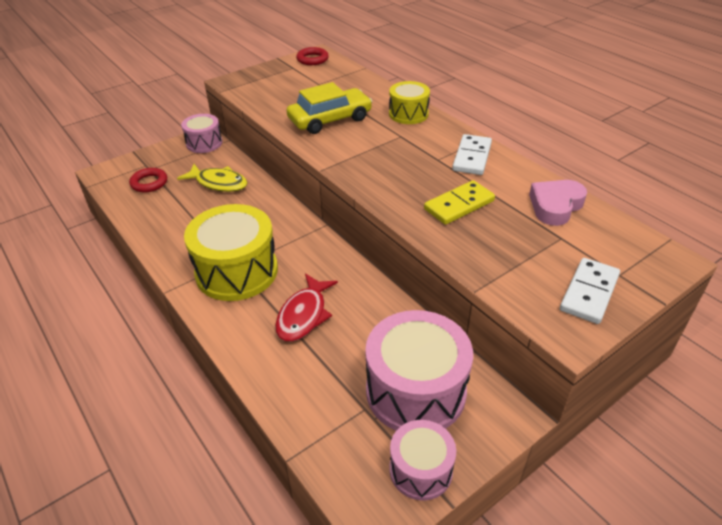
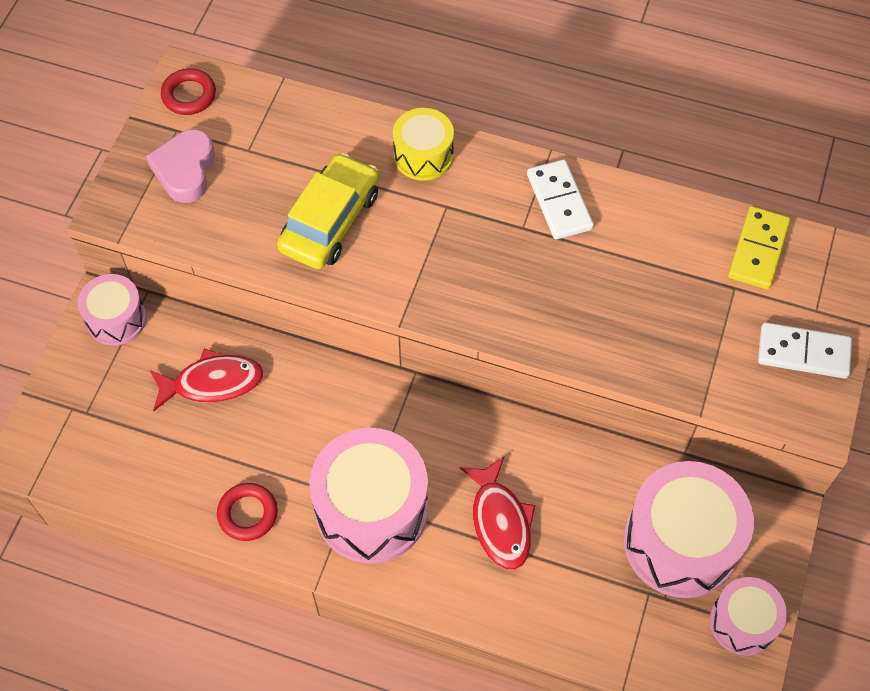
camera: 35 degrees left, 20 degrees up
red ring [129,168,167,192] -> red ring moved to [217,483,278,541]
yellow fish [177,164,247,192] -> red fish [150,349,264,411]
yellow drum [184,204,278,301] -> pink drum [309,428,428,564]
yellow domino [424,180,495,225] -> yellow domino moved to [728,206,790,290]
pink heart [529,180,587,226] -> pink heart moved to [146,129,215,203]
white domino [560,258,620,324] -> white domino turned 75 degrees counterclockwise [758,322,852,379]

